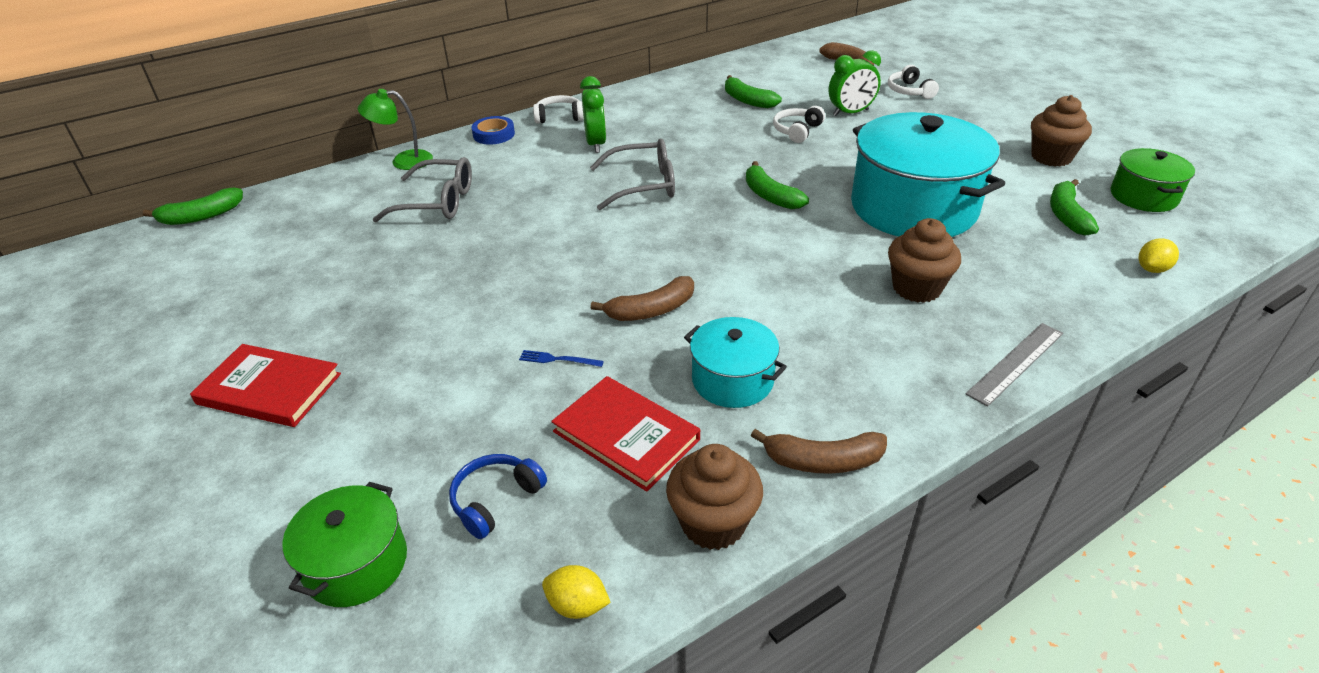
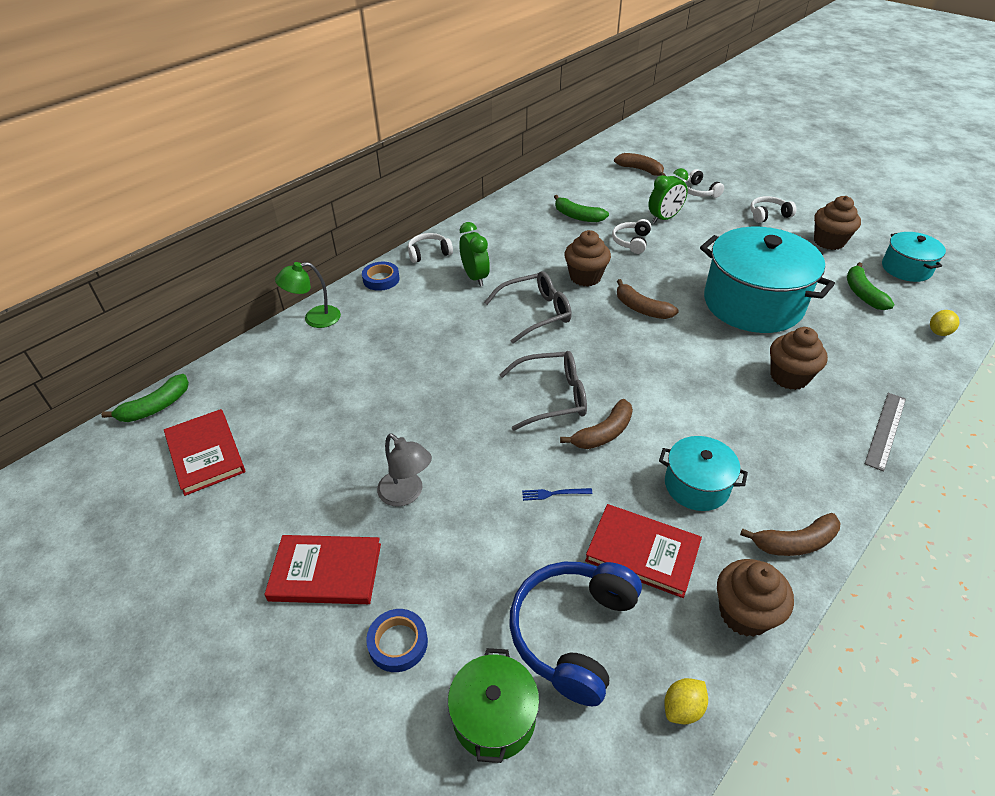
camera: 15 degrees left, 5 degrees up
grey glasses [373,157,472,222] -> grey glasses moved to [499,351,587,431]
blue headphones [449,454,547,539] -> blue headphones [509,562,642,706], size x1.84
yellow lemon [542,565,611,619] -> yellow lemon turned 45 degrees counterclockwise [664,678,708,724]
green banana [746,161,809,209] -> brown banana [617,279,679,319]
green pot [1111,148,1195,212] -> turquoise pot [882,232,946,282]
none -> red book [164,409,245,496]
none -> blue tape [366,609,428,672]
none -> grey lamp [377,434,432,507]
none -> brown cupcake [564,230,611,287]
none -> white headphones [750,196,797,223]

